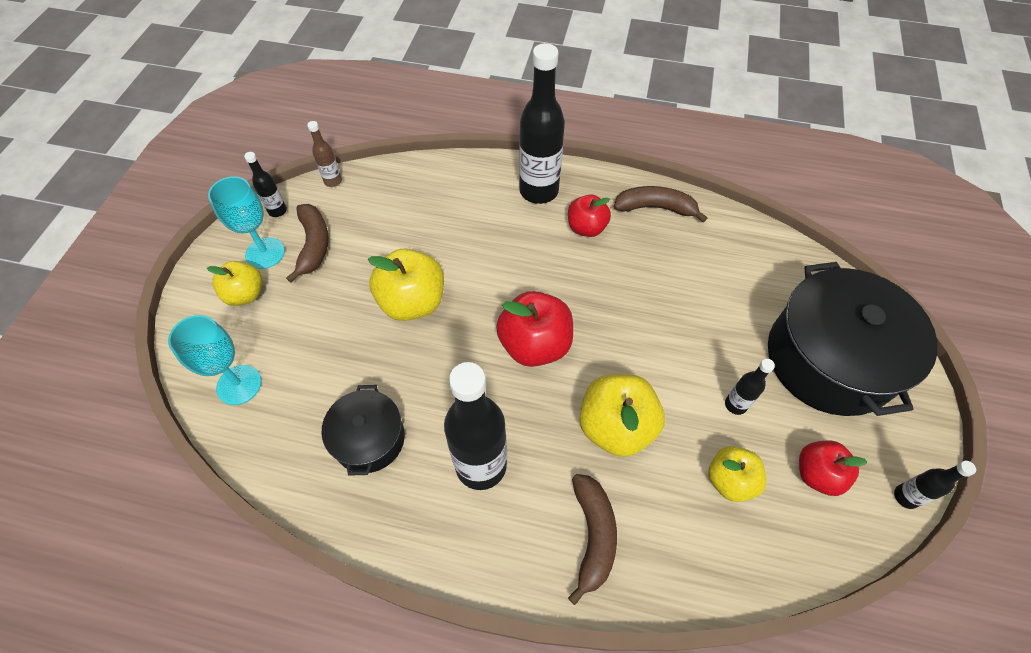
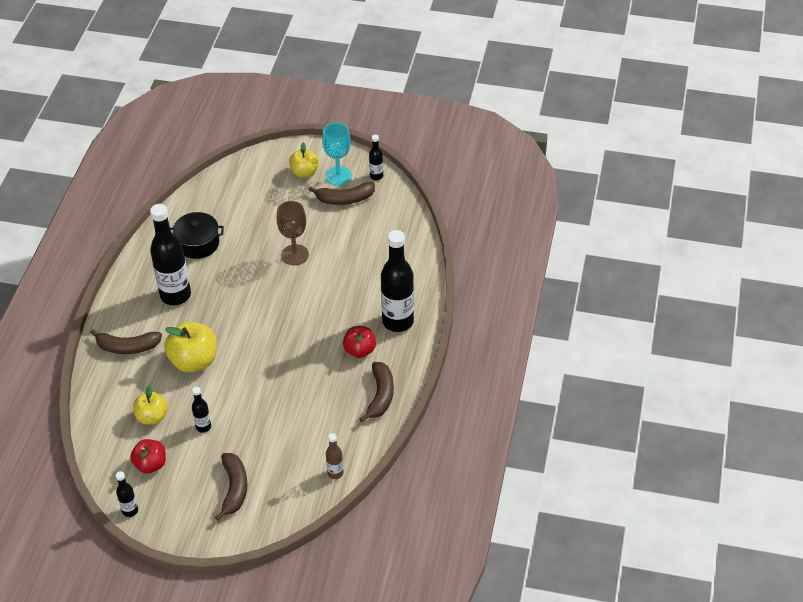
camera: 90 degrees right, 10 degrees down
turquoise goblet [168,315,261,405] -> none
brown bottle [307,121,342,187] -> brown bottle moved to [326,433,343,479]
yellow apple [368,249,444,321] -> brown goblet [277,201,309,265]
red apple [496,291,573,367] -> none
black pot [768,262,938,416] -> brown banana [215,453,248,521]

